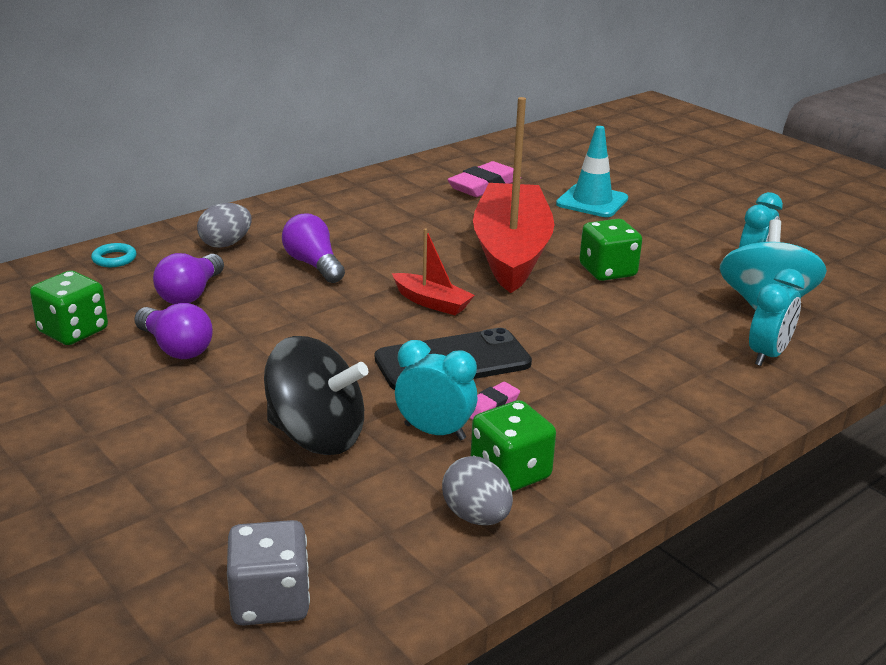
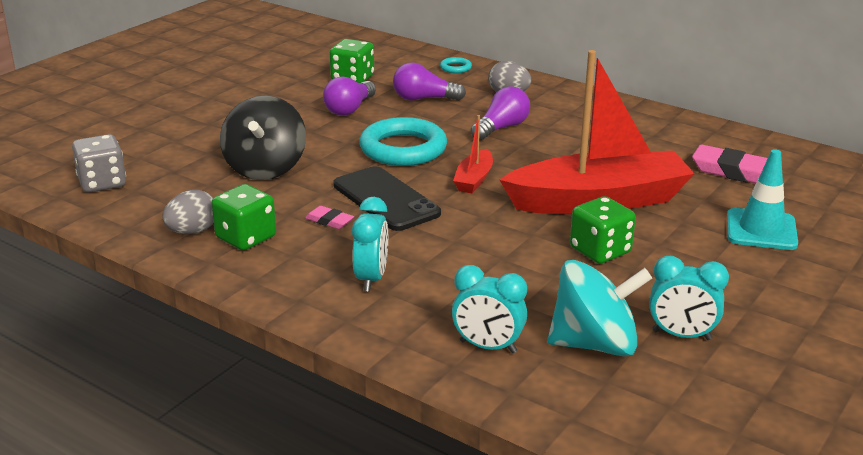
camera: 75 degrees right, 0 degrees up
turquoise clock [395,340,477,440] -> turquoise clock moved to [352,197,388,292]
none -> turquoise ring [359,117,447,166]

